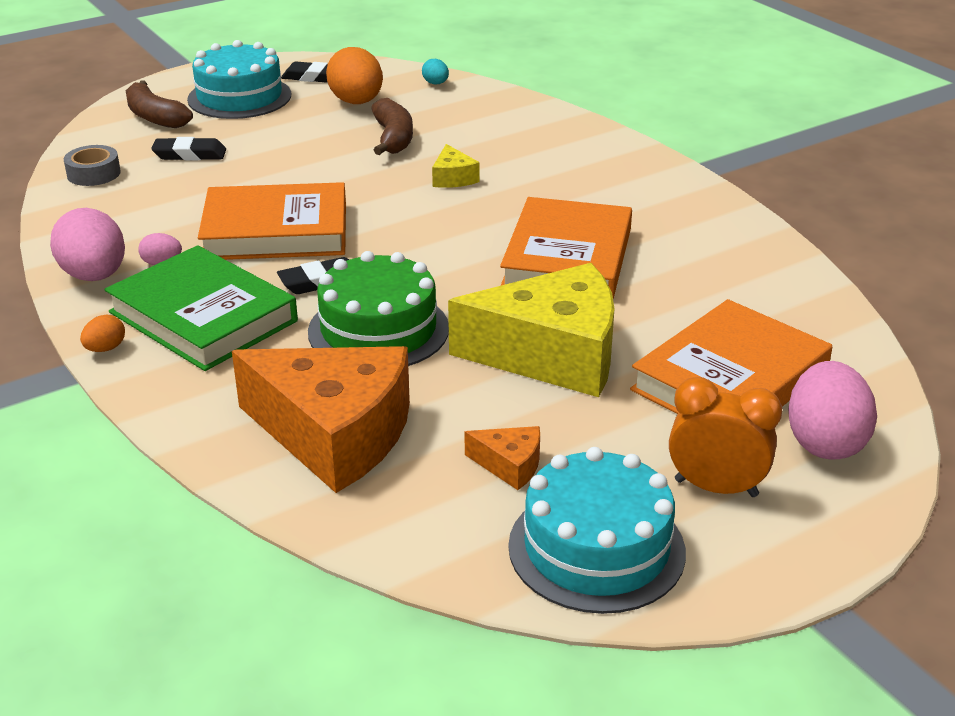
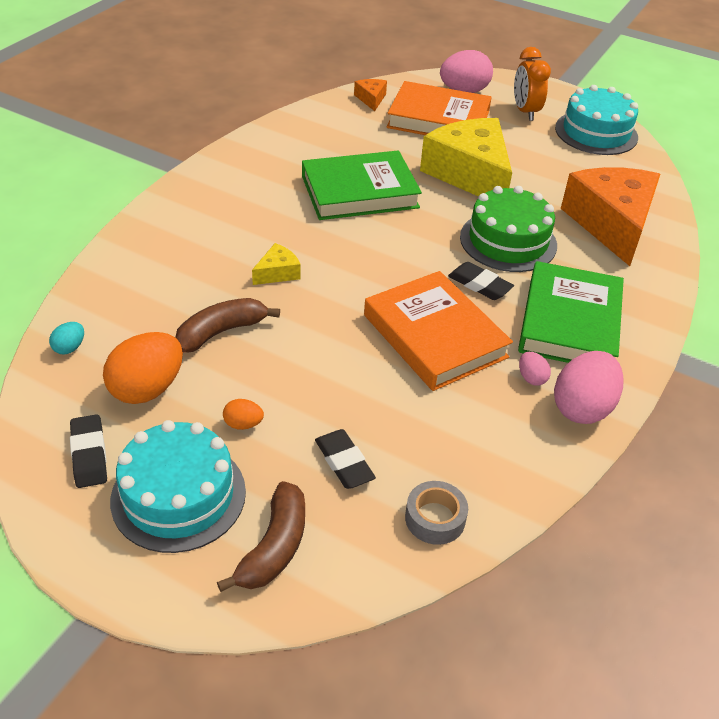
camera: 120 degrees left, 10 degrees up
orange egg [80,315,125,352] -> orange egg moved to [223,399,264,430]
orange cheese [465,426,540,490] -> orange cheese moved to [354,79,387,111]
orange book [500,197,632,299] -> green book [302,150,422,220]

